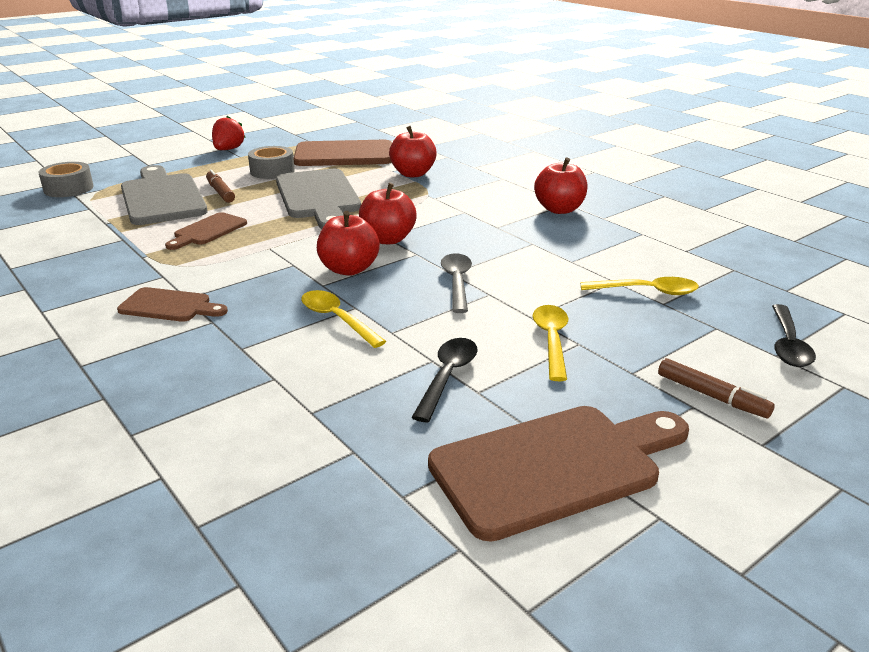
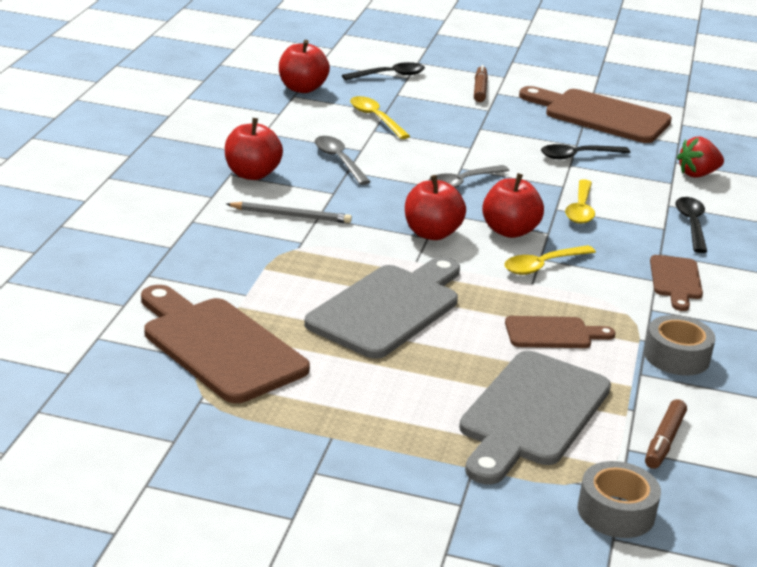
camera: 130 degrees left, 0 degrees up
brown cutting board [117,287,228,322] -> brown cutting board turned 150 degrees counterclockwise [650,255,703,311]
brown marker [206,169,235,203] -> brown marker moved to [645,399,687,469]
red strawberry [212,116,246,150] -> red strawberry moved to [677,137,724,177]
grey tape [248,146,295,179] -> grey tape moved to [644,315,716,376]
red apple [389,126,437,177] -> red apple moved to [279,40,330,93]
yellow spoon [533,305,568,381] -> yellow spoon moved to [504,245,596,275]
none -> grey pencil [226,202,352,223]
none -> grey spoon [315,136,371,185]
none -> black spoon [675,197,707,253]

